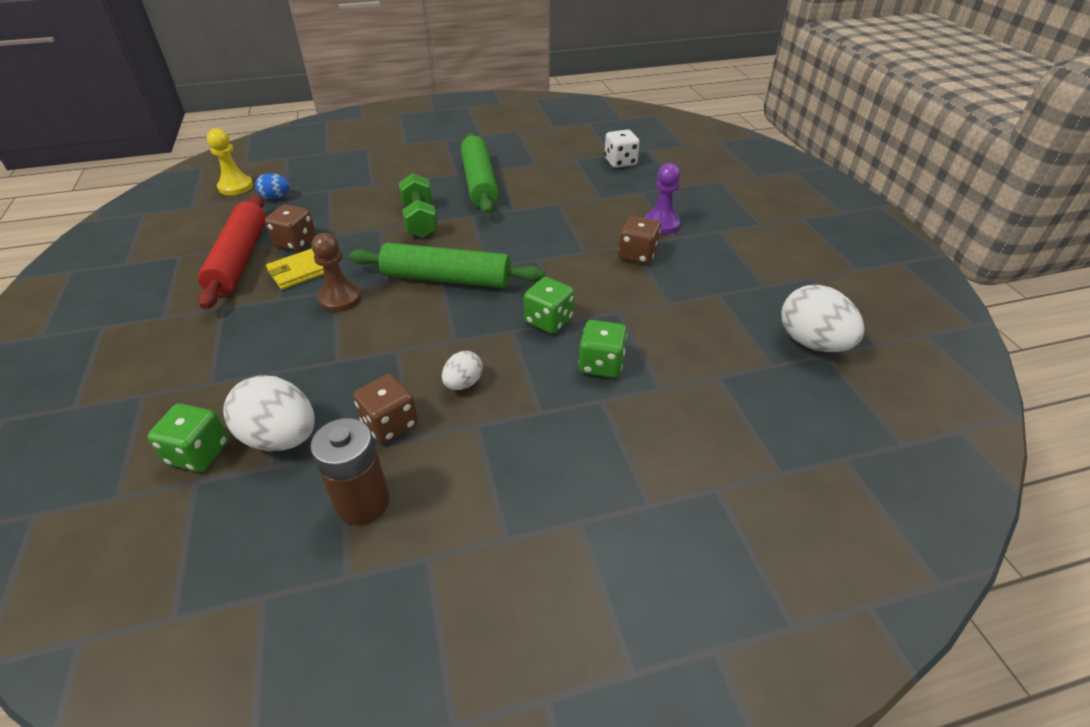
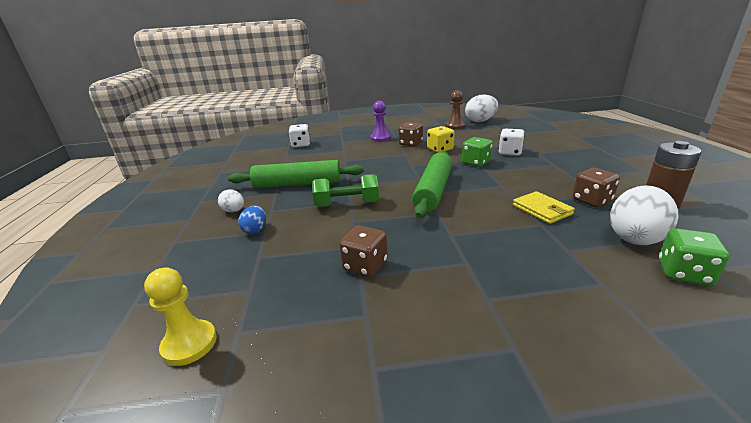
camera: 80 degrees left, 15 degrees down
red rolling pin [198,195,266,309] -> none
blue egg [255,173,290,199] -> blue egg moved to [238,205,266,234]
yellow wallet [266,248,324,290] -> yellow wallet moved to [513,191,575,224]
brown pawn [311,233,361,312] -> brown pawn moved to [446,90,466,129]
white egg [442,351,483,390] -> white egg moved to [218,189,244,212]
green dice [578,320,627,378] -> white dice [498,129,525,156]
none -> yellow dice [427,126,454,153]

